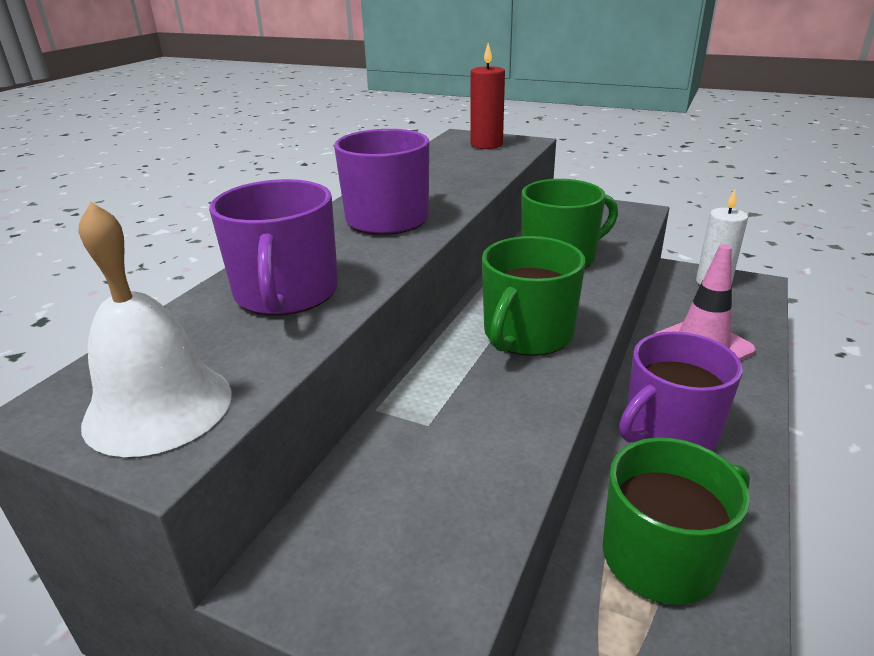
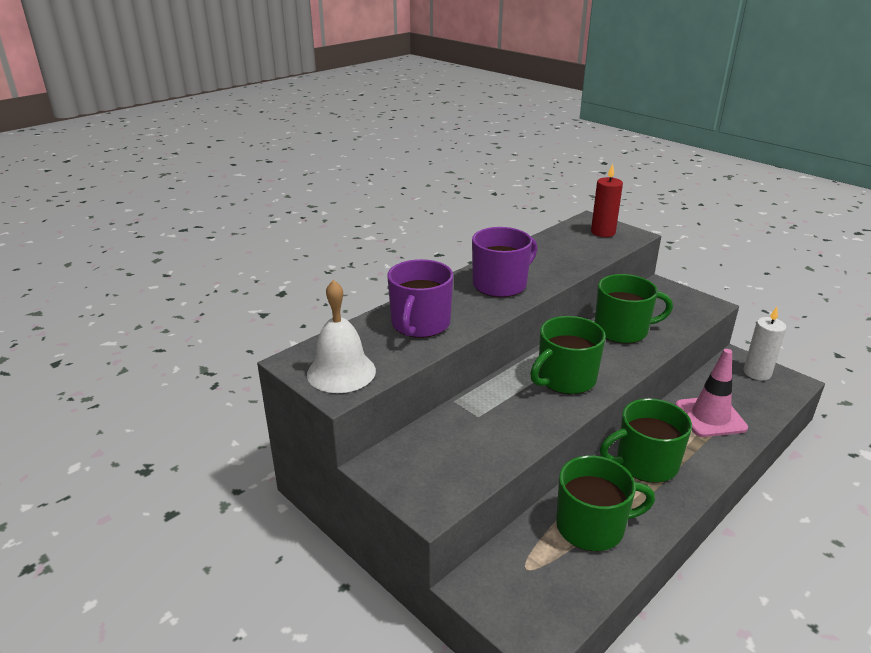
camera: 20 degrees right, 0 degrees up
purple mug [619,332,743,450] -> green mug [600,398,692,483]

